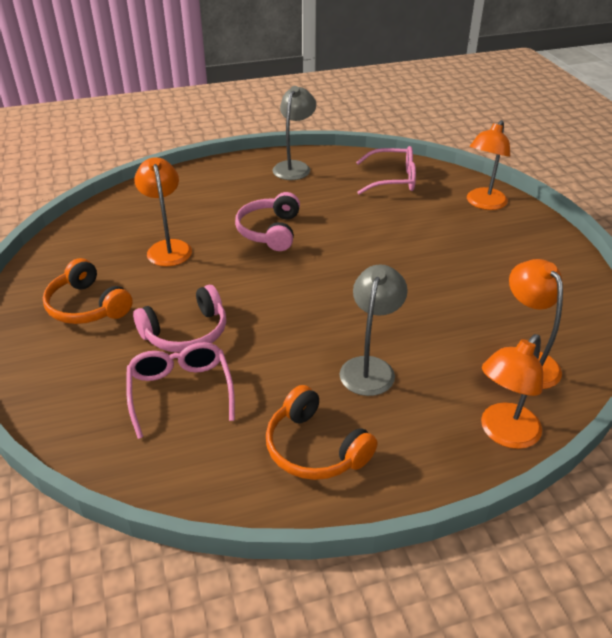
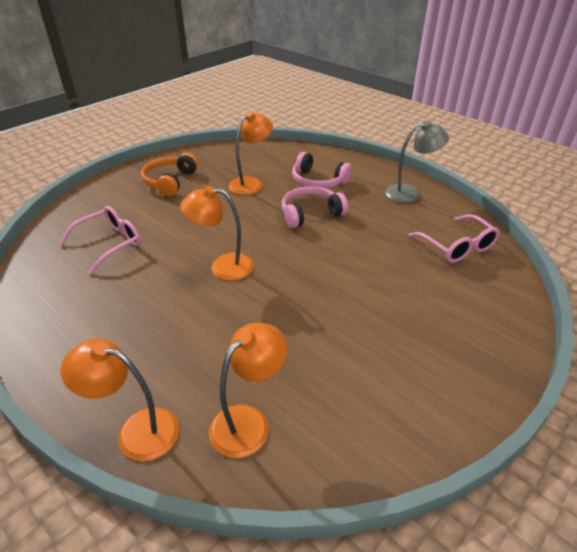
camera: 60 degrees right, 0 degrees up
pink headphones [133,285,226,353] -> pink headphones moved to [292,152,352,188]
orange headphones [266,385,378,480] -> none
grey lamp [340,264,408,396] -> none
orange lamp [467,120,510,210] -> orange lamp moved to [180,186,254,281]

